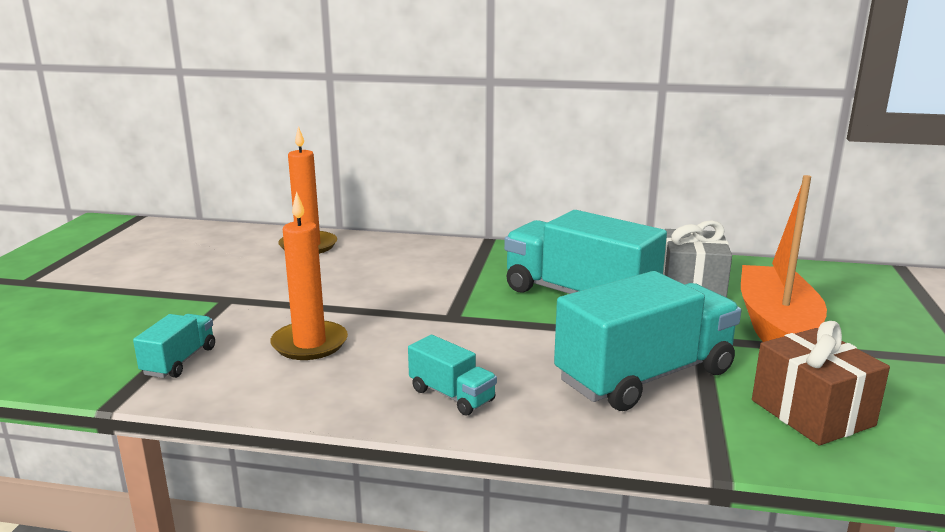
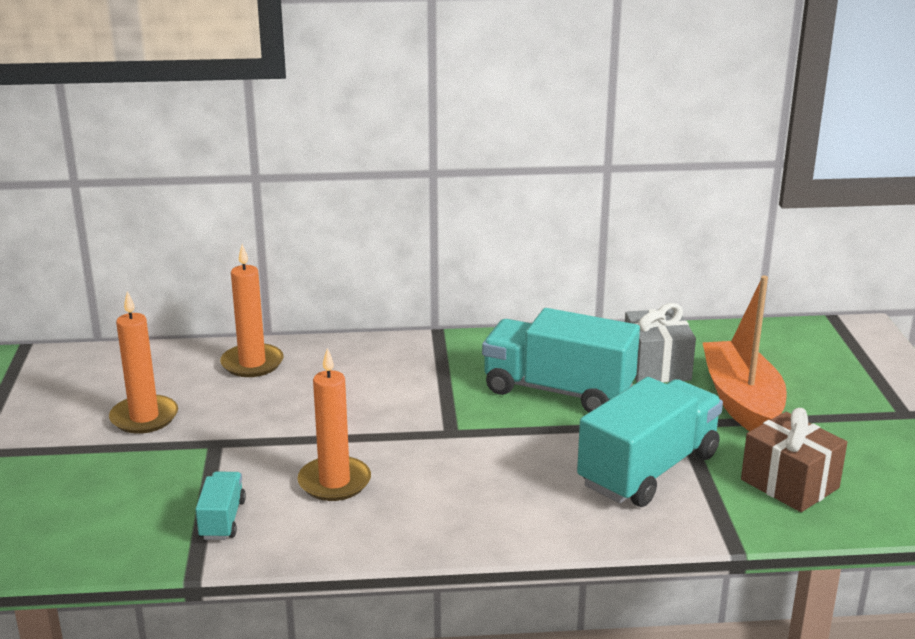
camera: 15 degrees left, 5 degrees up
turquoise truck [408,335,497,416] -> none
none -> orange candle [109,291,178,434]

